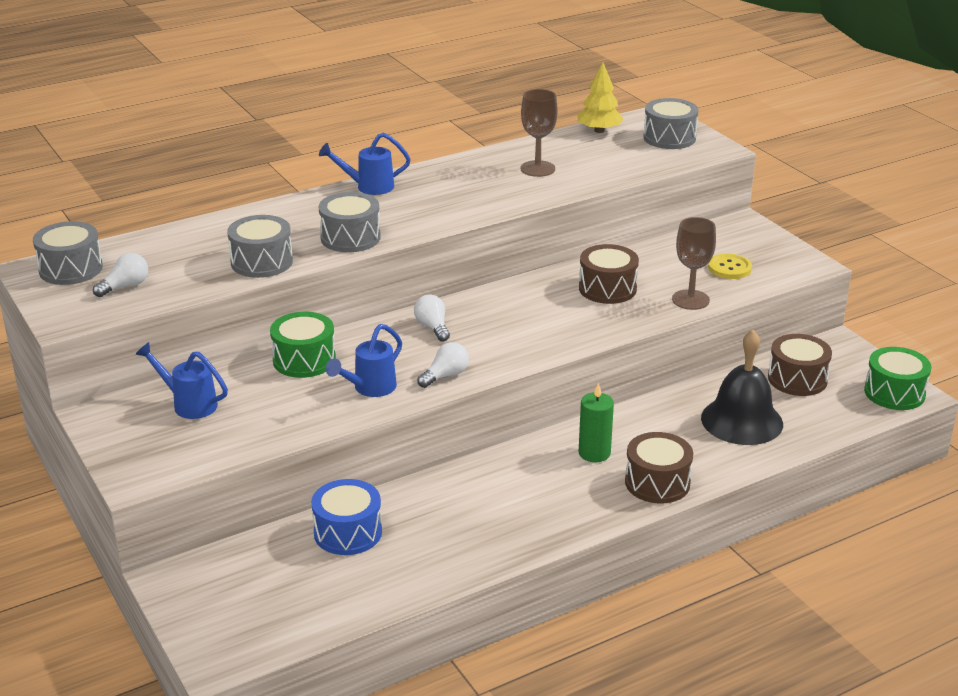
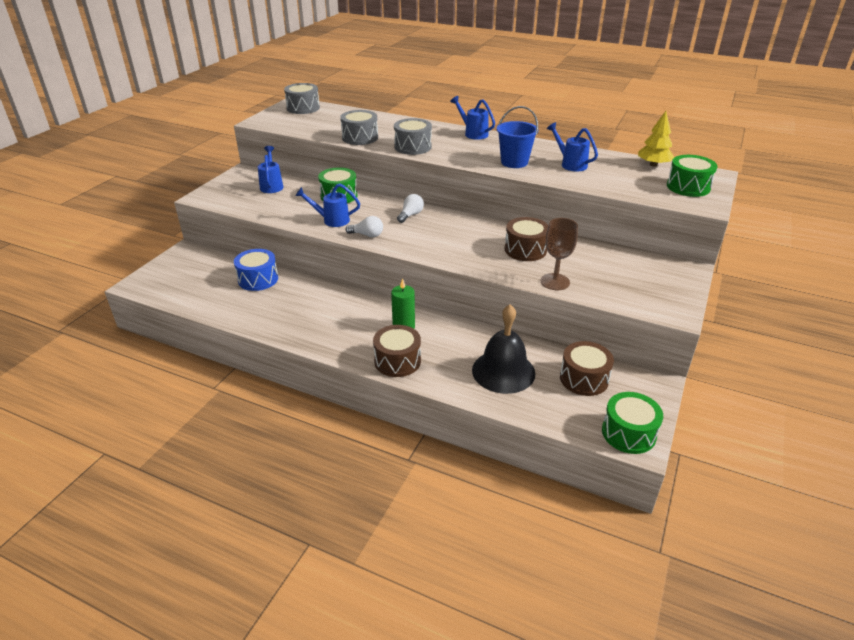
camera: 55 degrees right, 5 degrees up
white light bulb [93,253,148,297] -> none
brown goblet [520,89,558,177] -> blue watering can [547,122,598,172]
grey drum [643,98,698,149] -> green drum [667,155,717,197]
yellow button [708,253,752,279] -> none
none -> blue bucket [497,106,538,168]

